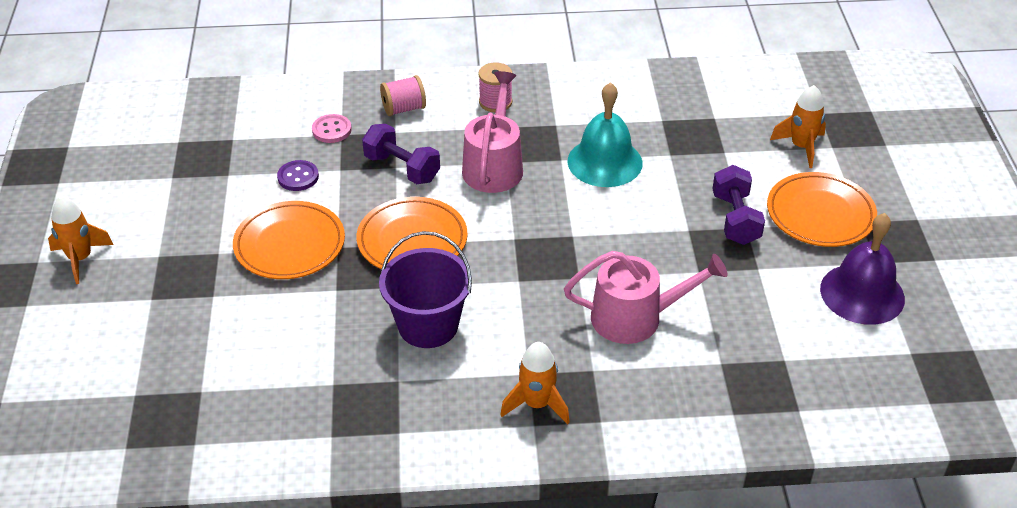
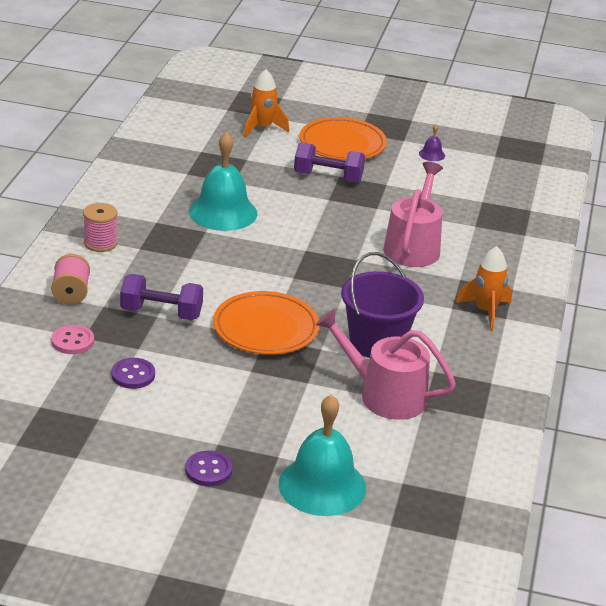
camera: 75 degrees left, 10 degrees down
orange rocket [48,196,114,284] -> none
orange plate [233,201,345,279] -> none
purple dumbbell [362,124,440,184] -> purple dumbbell turned 45 degrees clockwise [120,274,203,320]
pink watering can [462,71,523,193] -> pink watering can moved to [316,309,456,420]
purple bell [820,213,905,325] -> purple bell [419,124,445,161], size x0.42
none -> purple button [185,451,232,486]
none -> turquoise bell [279,394,366,516]

